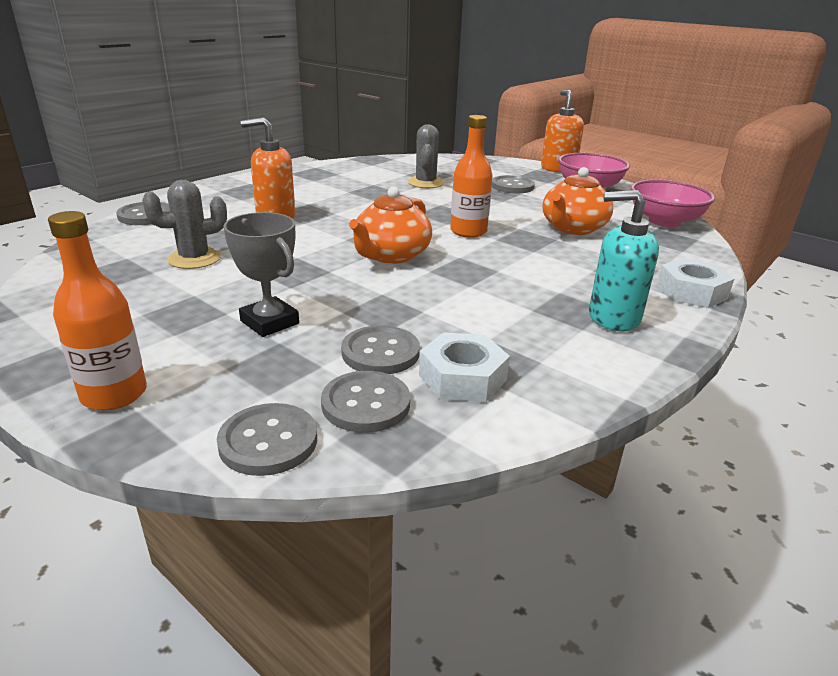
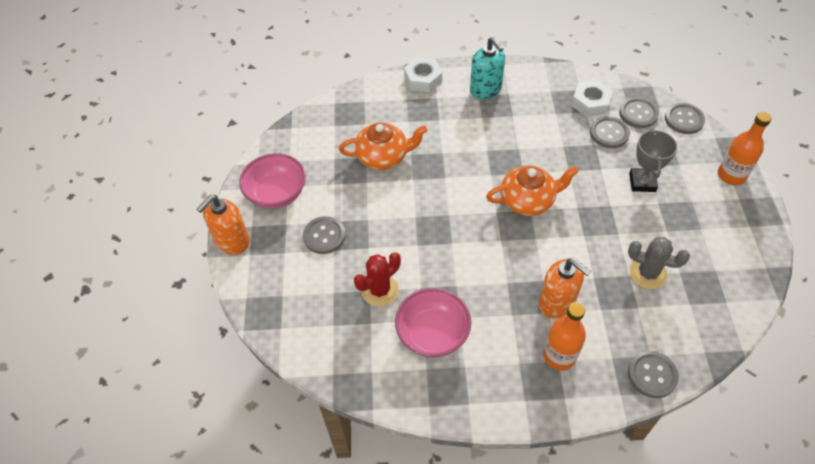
camera: 130 degrees left, 25 degrees up
grey cactus [408,124,444,188] -> red cactus [354,252,401,307]
orange bottle [450,115,493,238] -> orange bottle moved to [543,302,586,371]
pink bowl [631,180,715,227] -> pink bowl moved to [395,288,471,358]

